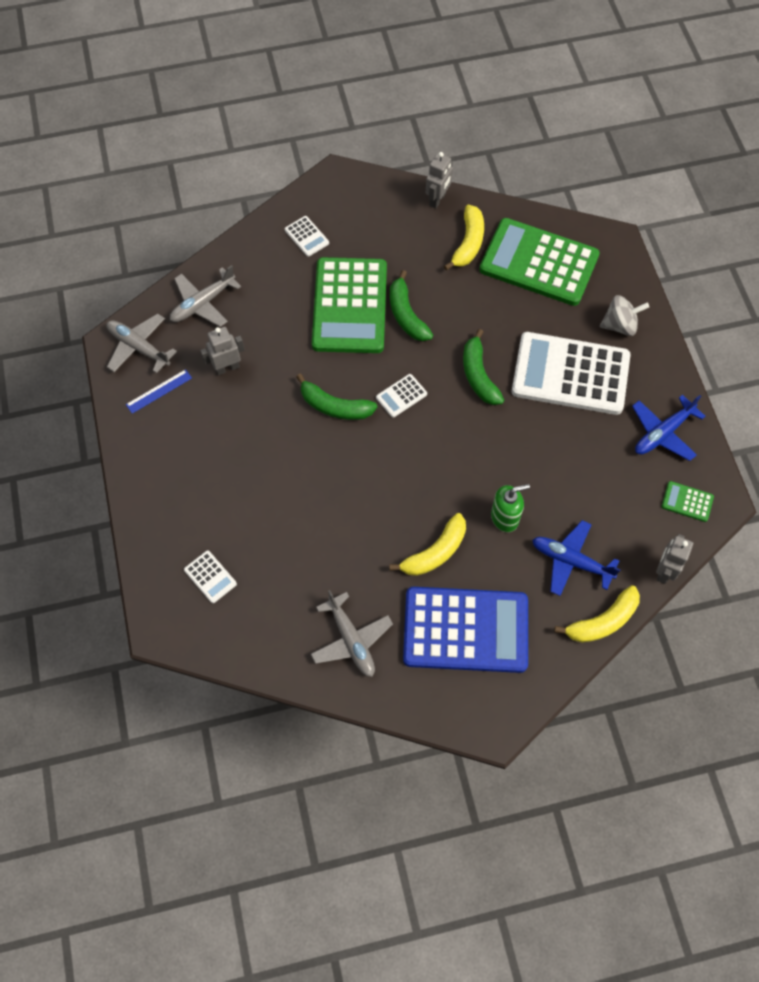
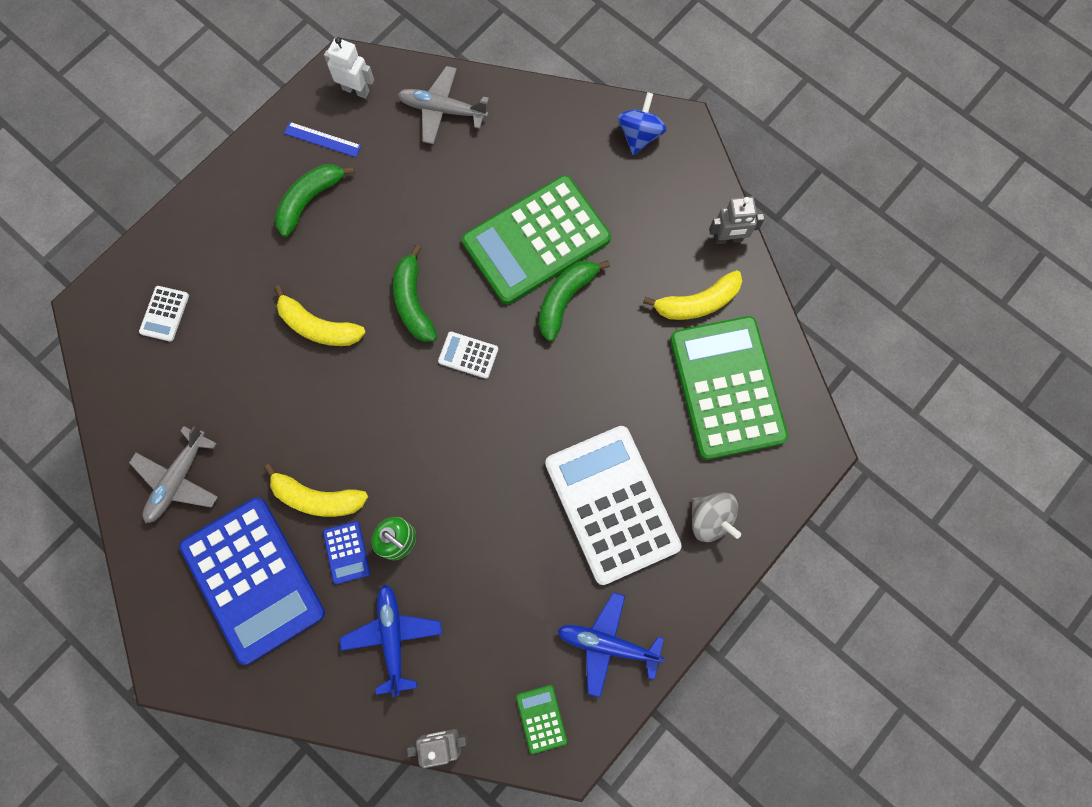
camera: 55 degrees right, 10 degrees up
grey plane [106,314,177,373] -> white robot [324,37,374,99]
grey robot [200,327,245,375] -> none
white calculator [285,216,329,257] -> none
green banana [463,329,504,405] -> green banana moved to [275,164,355,237]
yellow banana [554,585,640,643] -> yellow banana moved to [274,285,366,346]
none -> blue calculator [323,521,370,584]
none -> blue spinning top [618,92,667,155]

